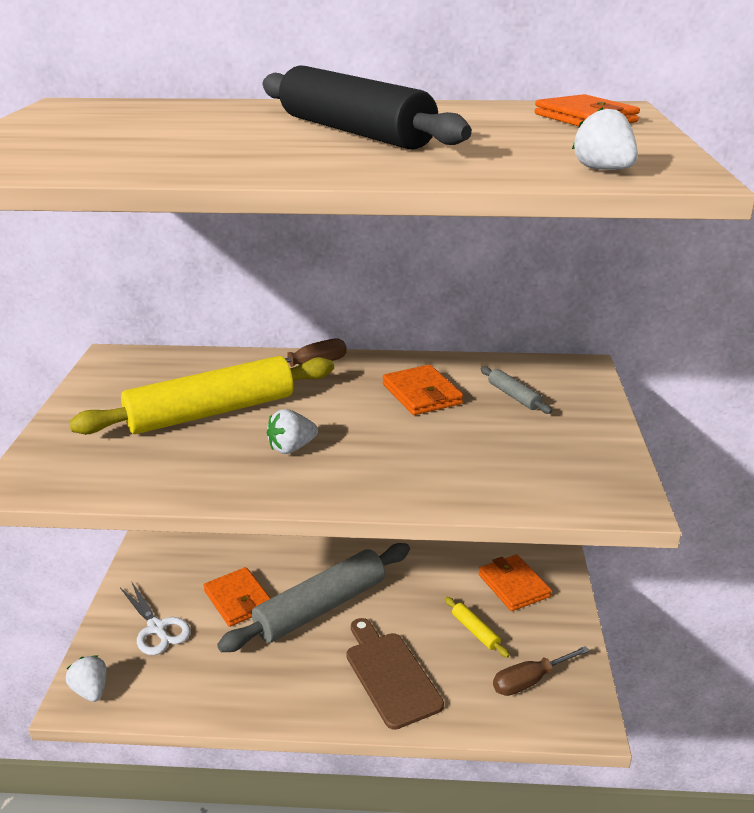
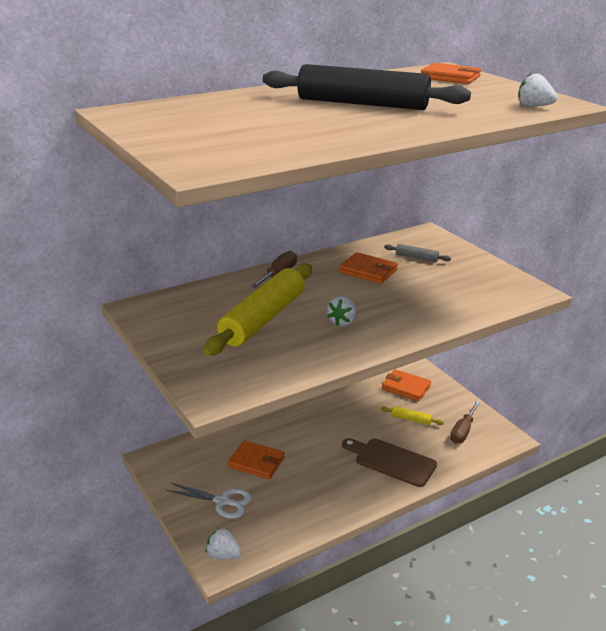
camera: 35 degrees left, 0 degrees up
grey rolling pin [217,543,410,652] -> none

